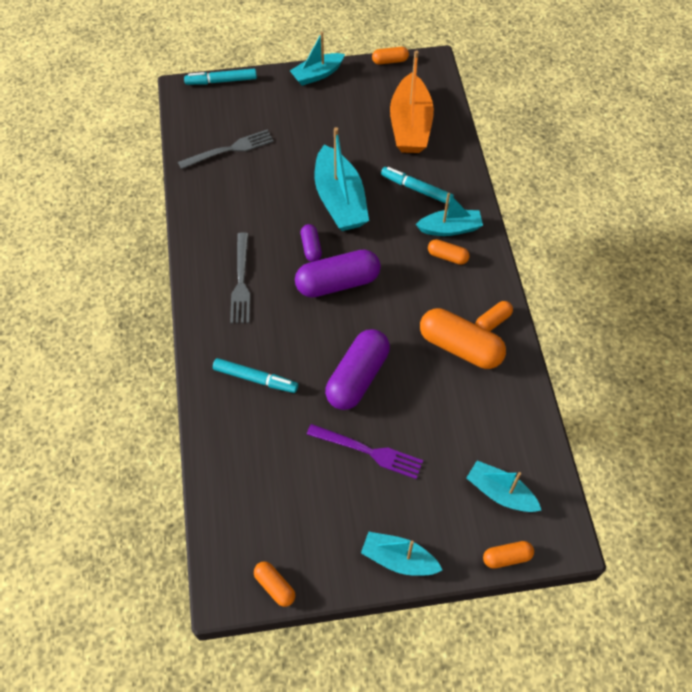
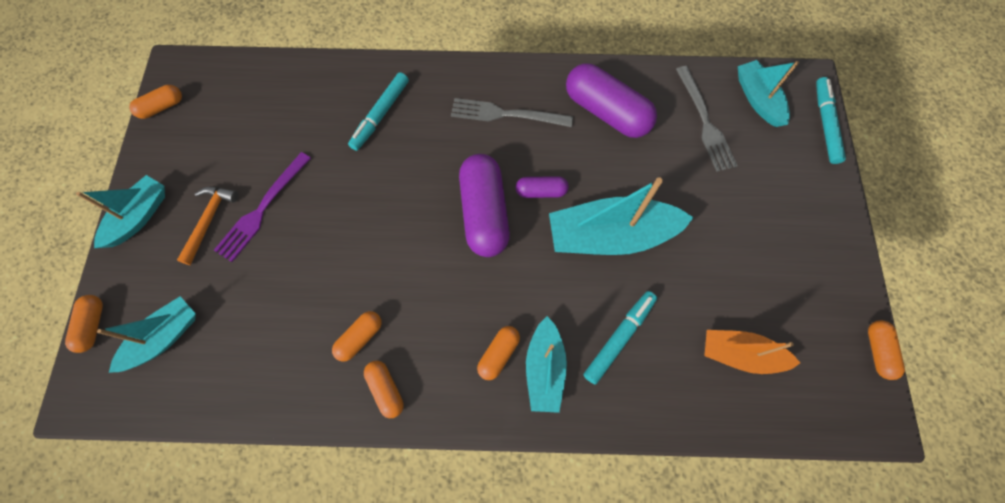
camera: 100 degrees right, 10 degrees up
turquoise boat [290,32,345,86] -> turquoise boat moved to [738,60,799,127]
purple capsule [325,329,390,410] -> purple capsule moved to [566,63,657,138]
orange boat [390,50,434,153] -> orange boat [704,330,800,374], size x0.61
orange capsule [420,308,506,369] -> orange capsule [332,311,382,362], size x0.50
none -> orange hammer [177,187,239,265]

